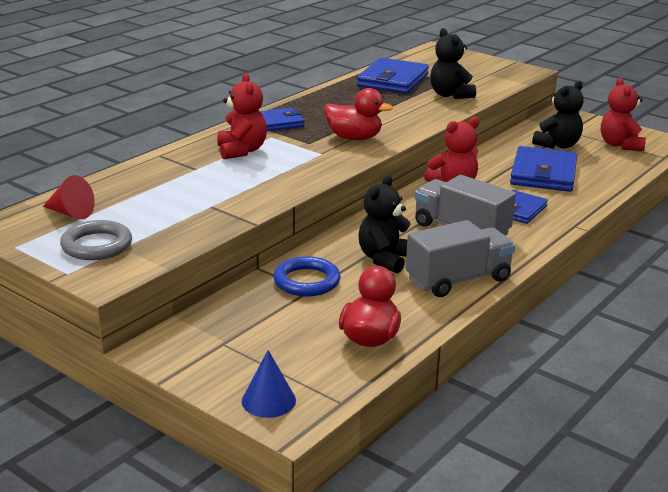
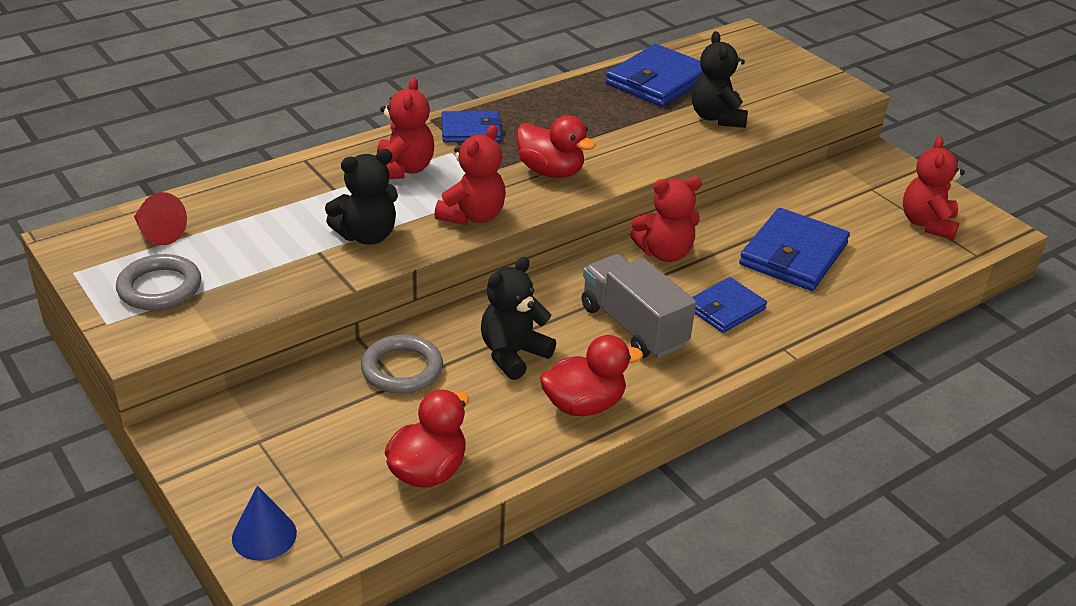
camera: 15 degrees right, 10 degrees up
blue ring [273,256,340,296] -> grey ring [361,335,443,394]
grey truck [406,220,515,297] -> red duck [540,335,643,416]
black teddy bear [532,81,584,149] -> black teddy bear moved to [325,149,398,245]
none -> red teddy bear [434,125,506,225]

